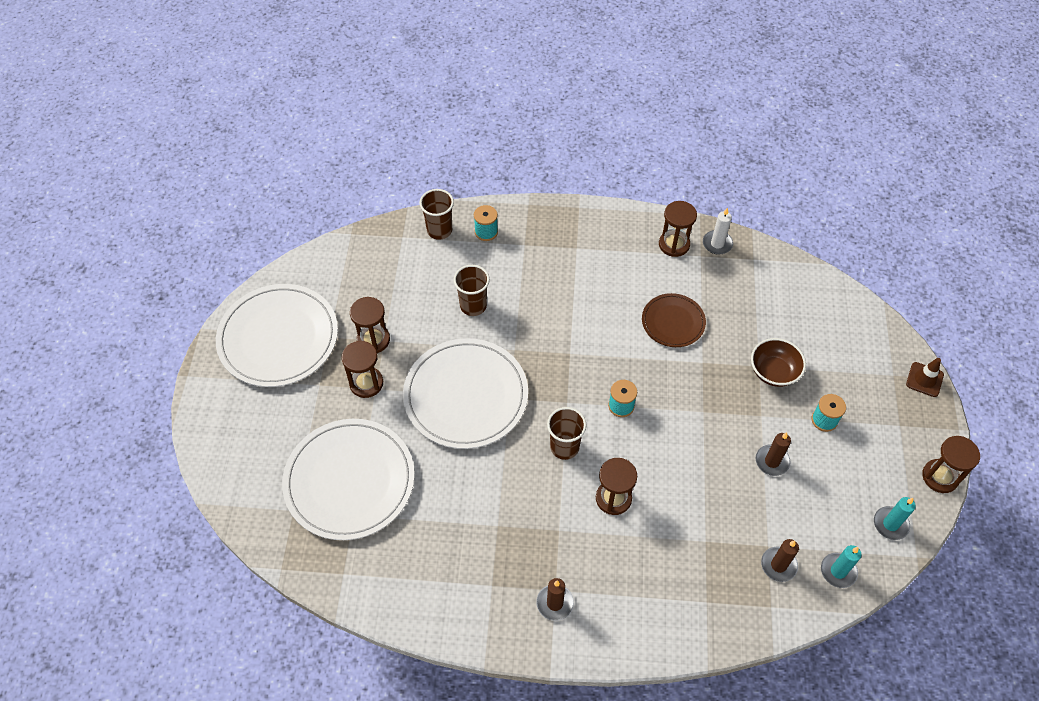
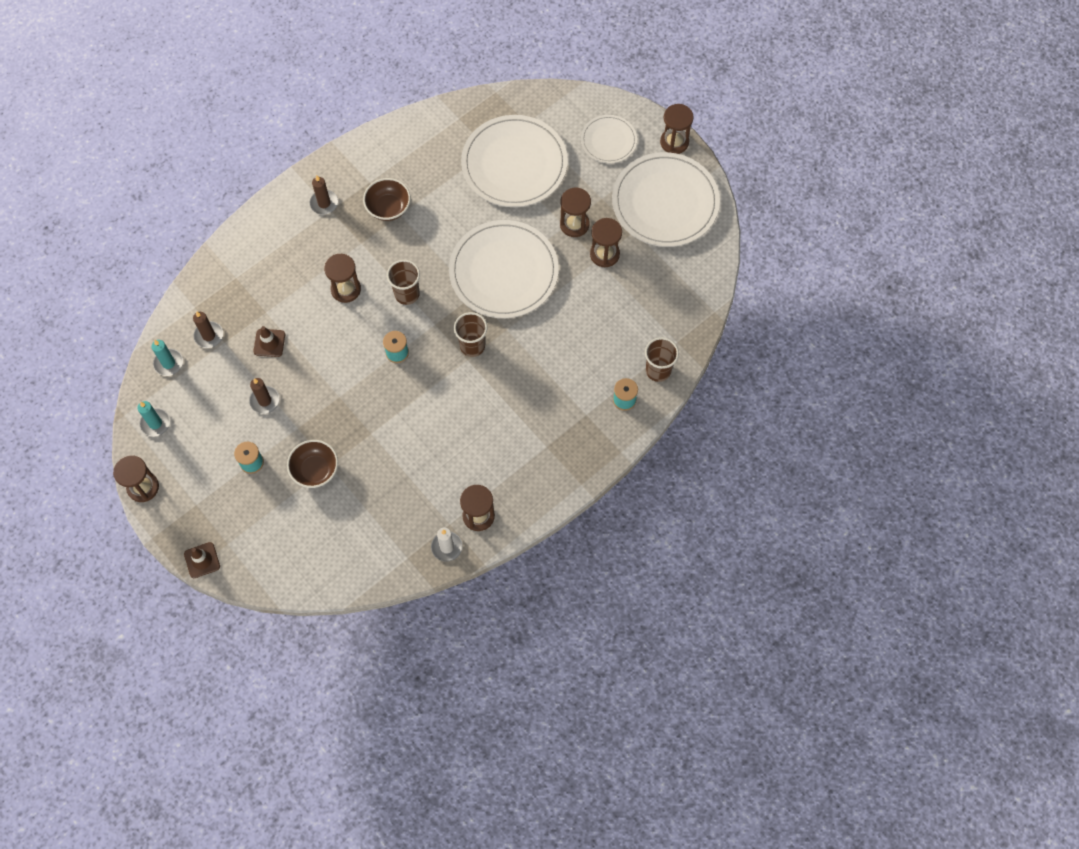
camera: 135 degrees right, 10 degrees up
brown cup [454,265,490,316] -> brown cup moved to [454,312,487,357]
brown plate [642,293,706,347] -> none
none -> brown traffic cone [253,326,285,357]
none -> brown bowl [363,178,411,221]
none -> white plate [581,115,637,163]
none -> brown hourglass [660,104,694,154]

